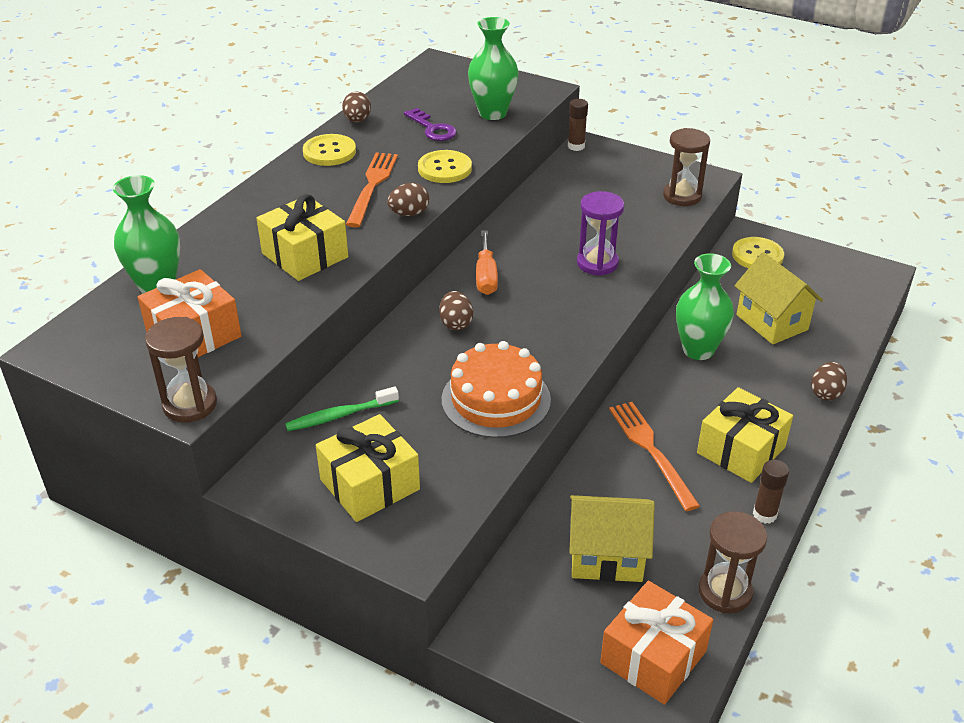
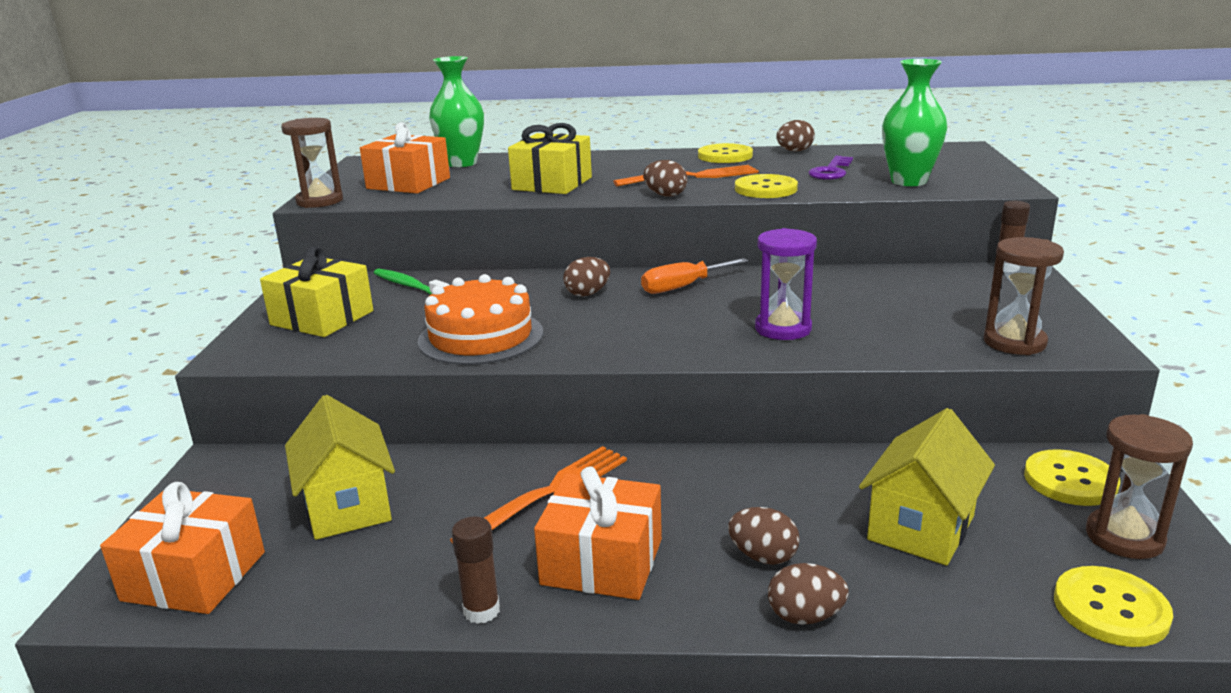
camera: 65 degrees right, 15 degrees down
green vase [676,253,734,360] -> none
yellow gift [697,387,793,483] -> orange gift [534,466,662,600]
brown hourglass [699,511,767,613] -> brown hourglass moved to [1086,414,1193,559]
none -> brown egg [728,507,800,565]
none -> yellow button [1054,566,1173,647]

